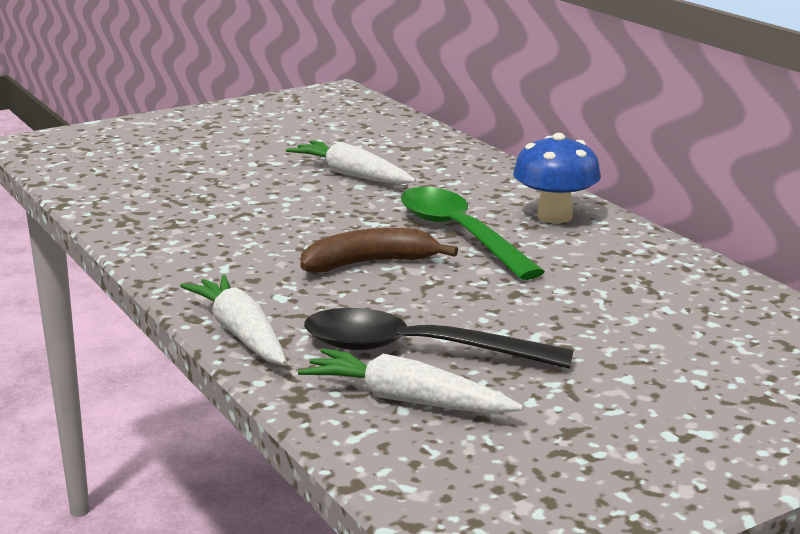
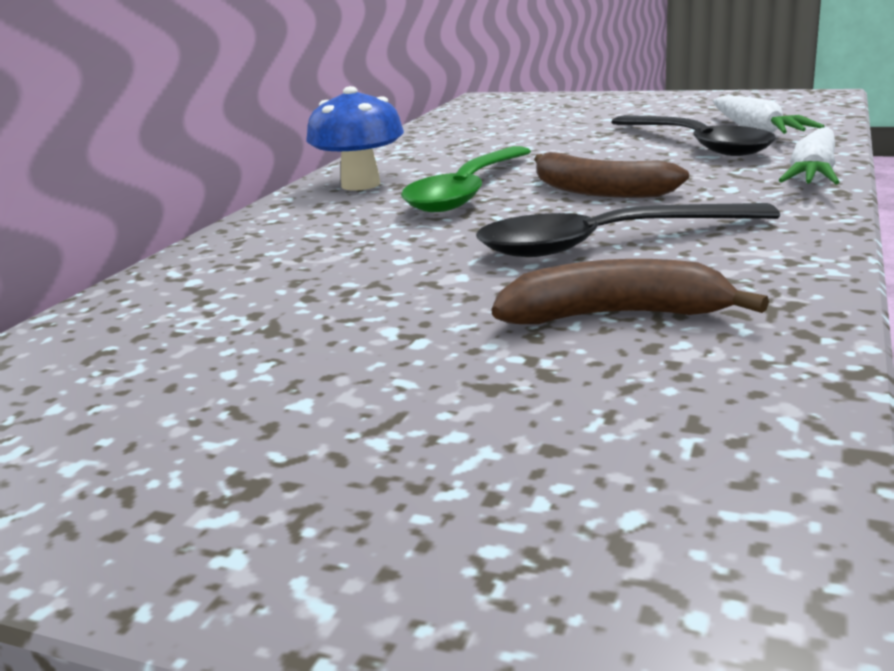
camera: 125 degrees left, 0 degrees up
white carrot [286,140,416,184] -> none
none -> black spoon [476,203,781,257]
none -> brown banana [492,259,769,324]

